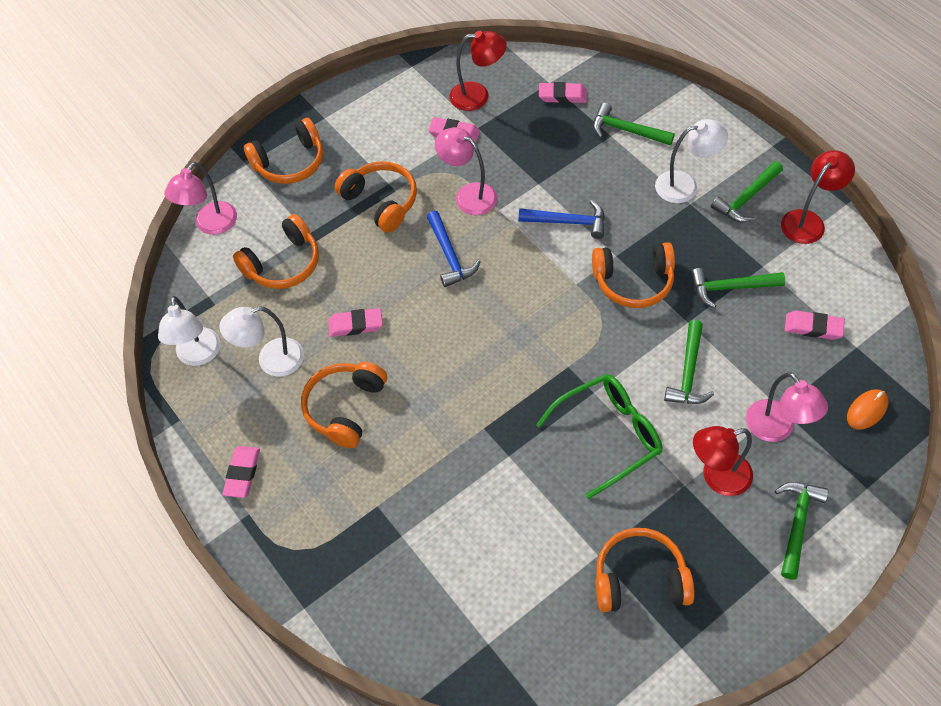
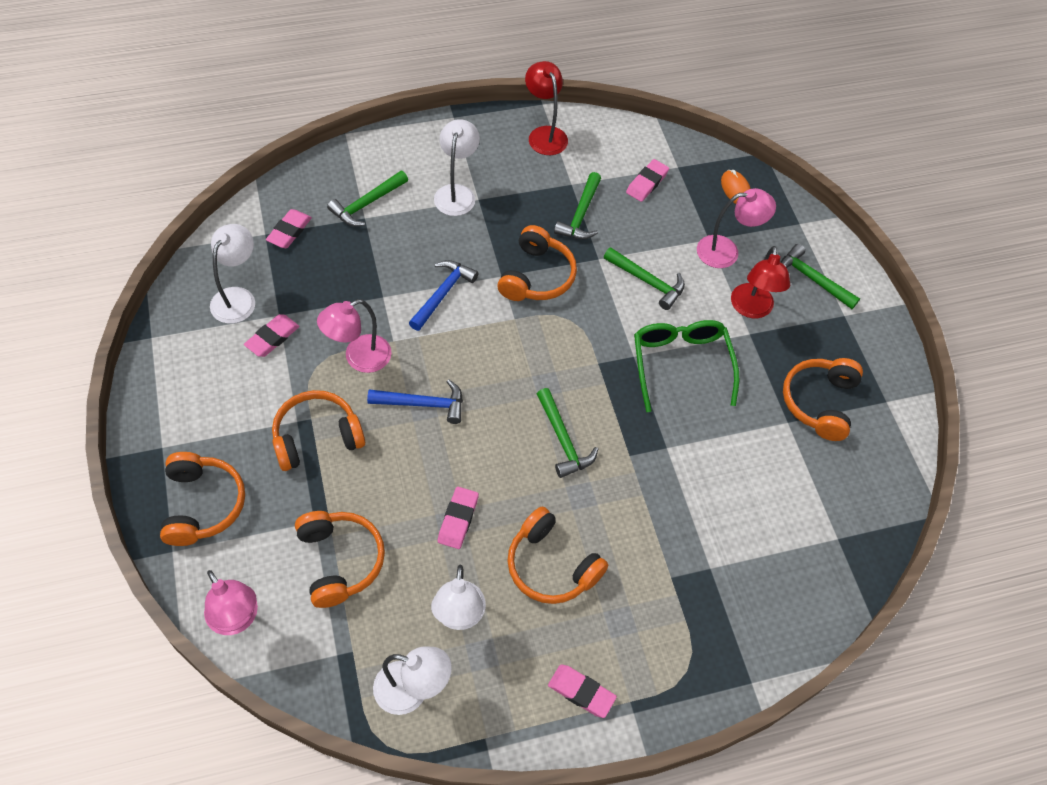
camera: 75 degrees left, 0 degrees up
red lamp [450,31,507,111] -> white lamp [210,224,255,324]
green hammer [711,161,783,223] -> green hammer moved to [537,388,598,478]

